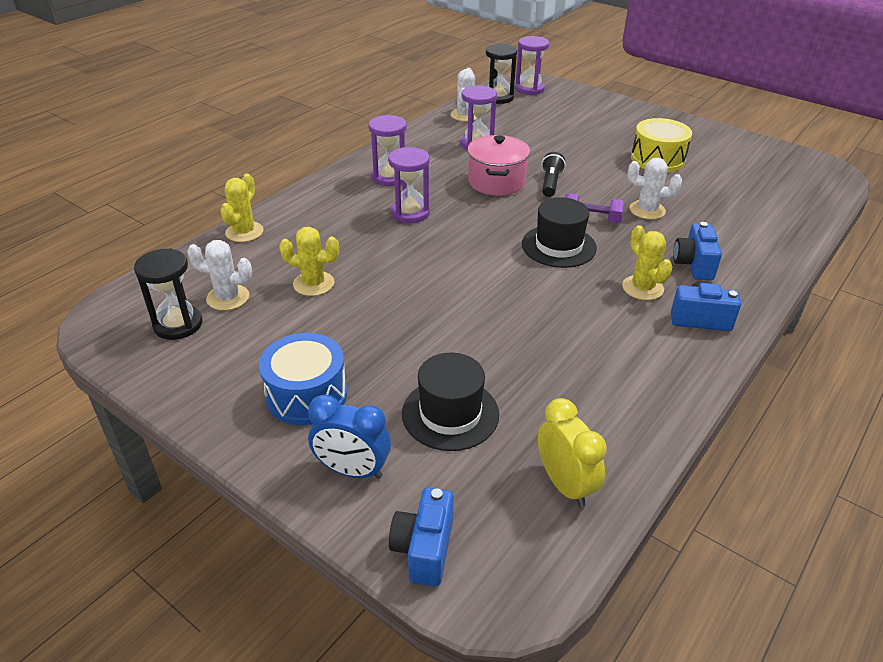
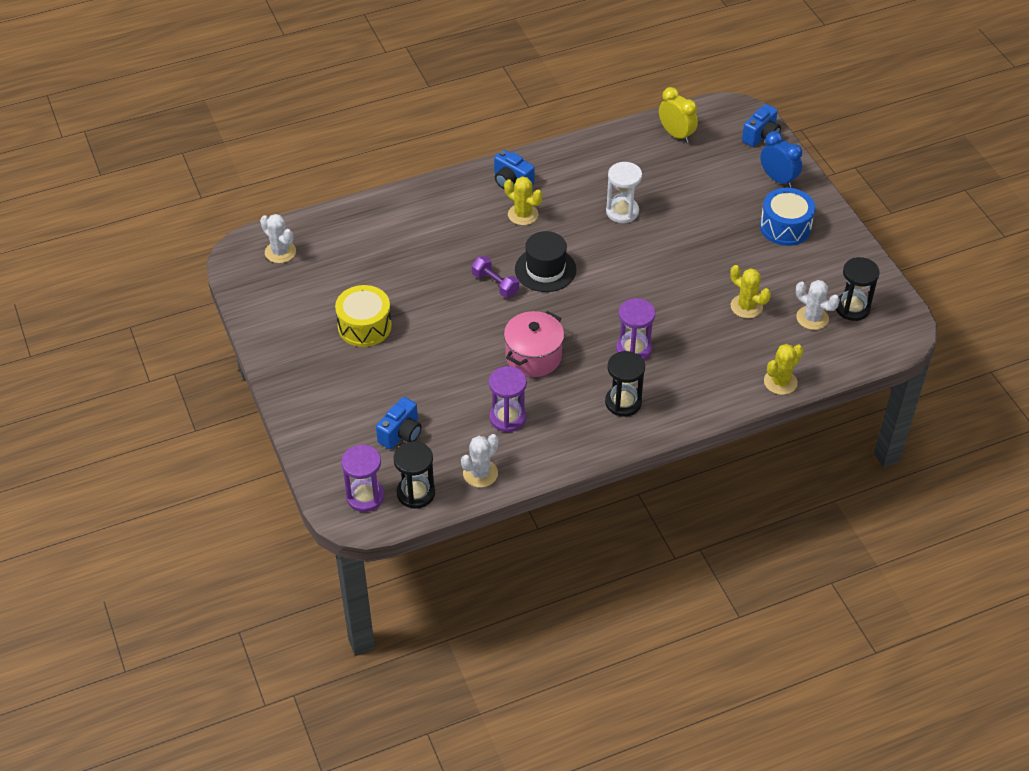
camera: 150 degrees left, 10 degrees up
purple hourglass [368,115,407,186] -> black hourglass [605,351,645,417]
black hat [402,352,499,451] -> none
yellow clock [538,398,607,508] -> yellow clock turned 135 degrees clockwise [659,87,698,143]
black flashlight [542,152,566,197] -> none
yellow cactus [622,225,672,300] -> yellow cactus turned 60 degrees counterclockwise [504,177,542,225]
white cactus [627,158,682,220] -> white cactus moved to [260,214,296,263]
blue camera [673,222,722,280] -> blue camera moved to [376,397,422,449]
none -> white hourglass [606,162,642,223]

